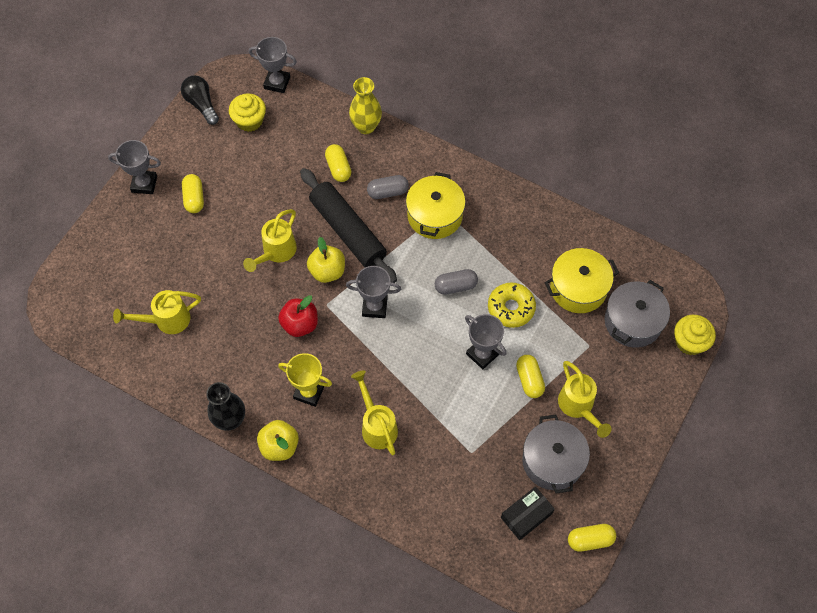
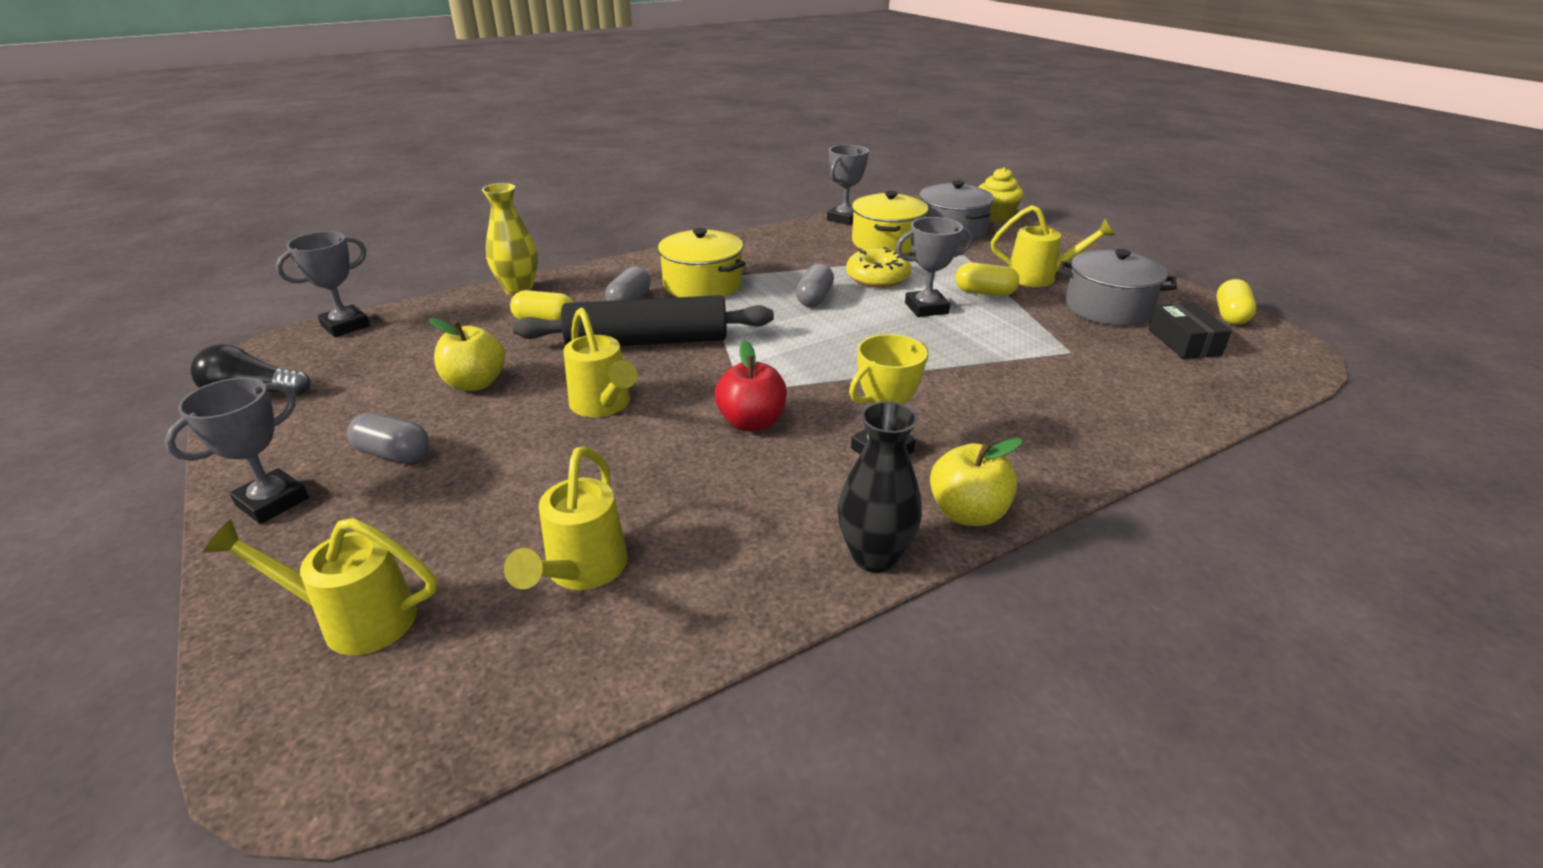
camera: 60 degrees left, 30 degrees down
yellow capsule [182,174,204,213] -> grey capsule [347,413,429,463]
yellow cupcake [229,94,266,132] -> none
yellow apple [307,237,345,283] -> yellow apple moved to [429,318,505,391]
grey trophy [346,266,401,318] -> grey trophy moved to [827,145,869,225]
yellow watering can [351,371,398,455] -> yellow watering can moved to [203,518,437,655]

